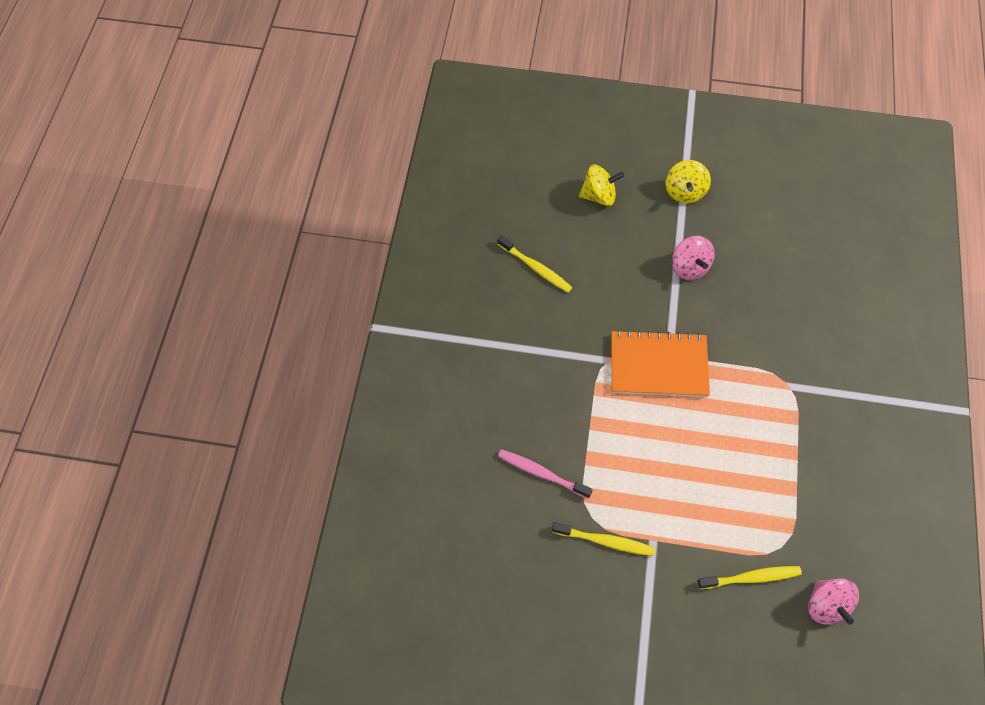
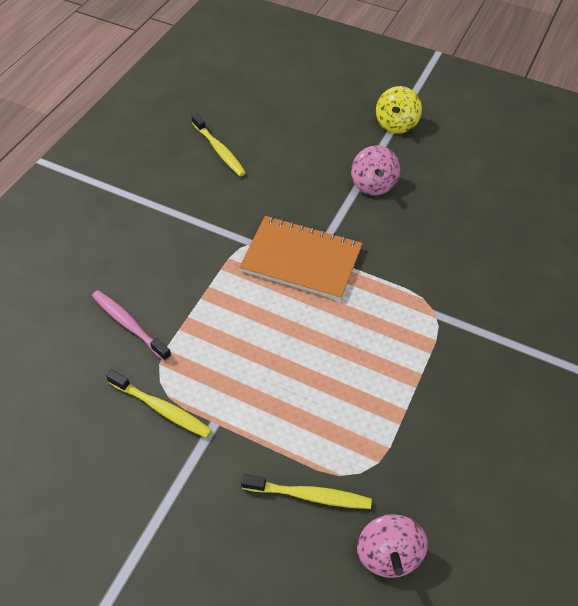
camera: 15 degrees right, 10 degrees down
yellow spinning top [579,165,624,206] -> none

